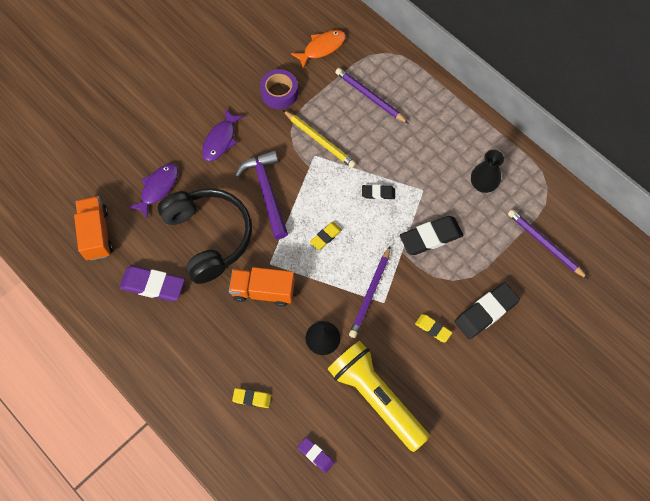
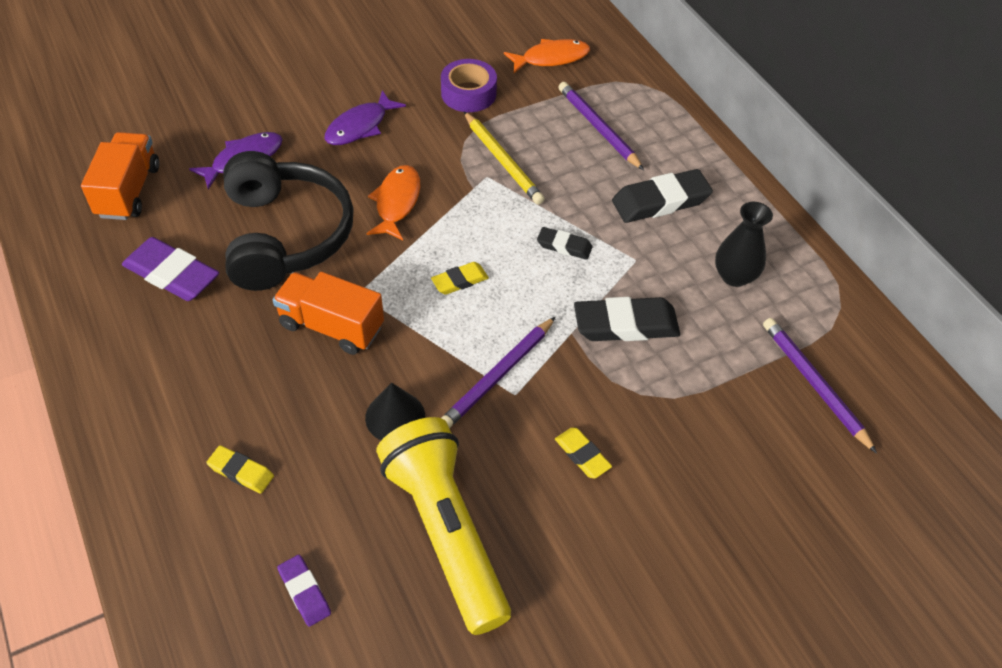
camera: 15 degrees right, 15 degrees down
purple hammer [235,150,288,239] -> orange fish [367,165,420,240]
black eraser [455,282,520,339] -> black eraser moved to [612,169,713,223]

